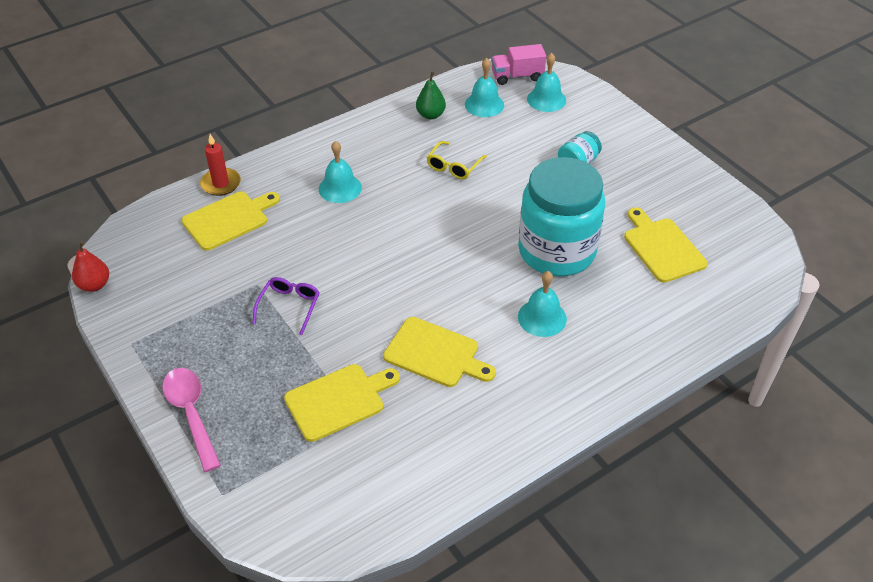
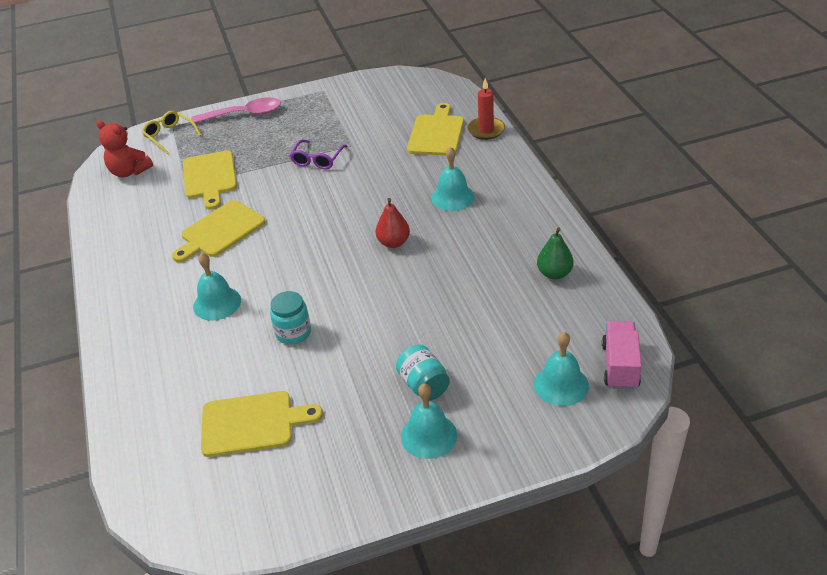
camera: 110 degrees right, 5 degrees down
red pear [72,241,109,292] -> red pear moved to [376,198,410,248]
yellow cutting board [181,192,280,251] -> yellow cutting board turned 150 degrees counterclockwise [407,103,464,156]
purple glasses [253,277,320,335] -> purple glasses turned 75 degrees clockwise [290,140,347,169]
yellow glasses [426,141,487,179] -> yellow glasses moved to [142,111,201,154]
turquoise bell [465,58,504,117] -> turquoise bell moved to [401,383,457,459]
turquoise jar [518,157,605,276] -> turquoise jar [270,291,311,345], size x0.42
none -> red teddy bear [96,120,153,177]

